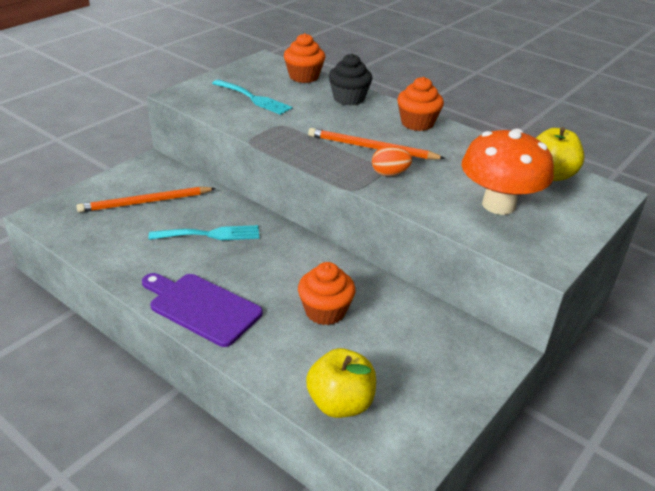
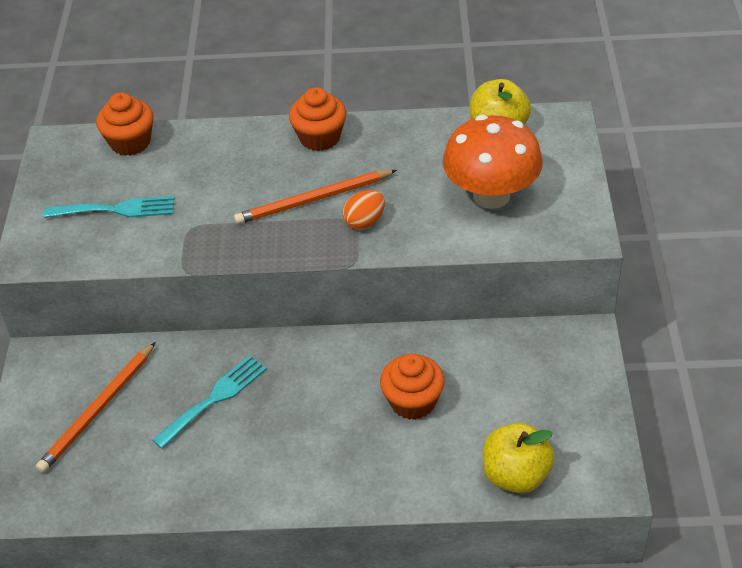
camera: 35 degrees left, 10 degrees up
purple cutting board [142,273,262,347] -> none
black cupcake [329,54,372,105] -> none

